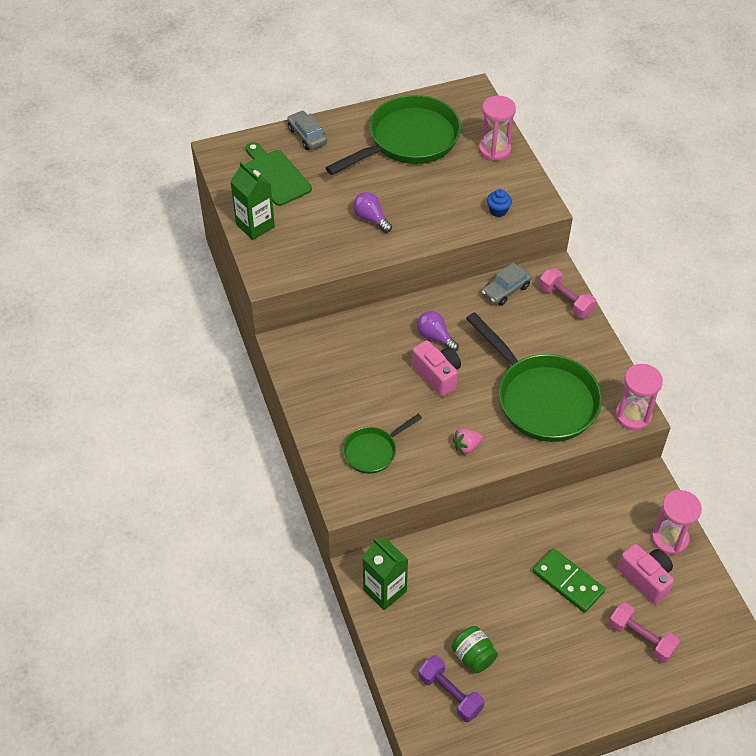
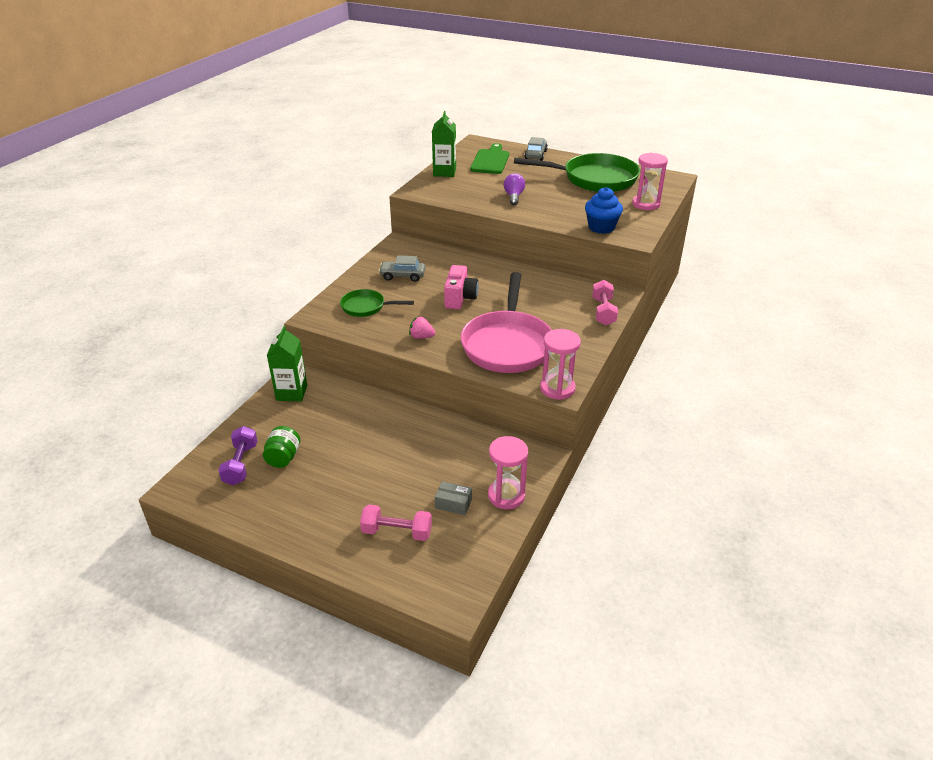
camera: 45 degrees right, 15 degrees down
purple light bulb [417,311,459,351] -> none
green pan [466,312,602,442] -> pink pan [461,272,552,373]
grey car [482,263,532,306] -> grey car moved to [379,255,425,282]
blue cupcake [487,189,512,217] -> blue cupcake [585,187,623,234], size x1.74
green domino [533,548,605,613] -> none
pink dumbbell [609,602,680,663] -> pink dumbbell turned 75 degrees counterclockwise [360,505,432,541]
pink camera [618,544,674,604] -> grey box [435,481,472,515]

